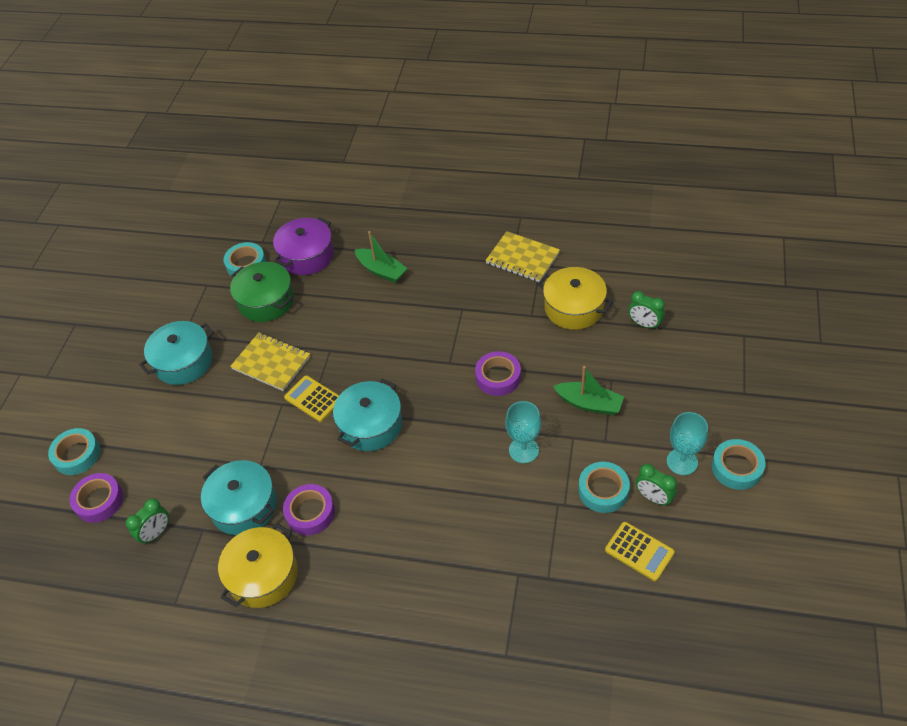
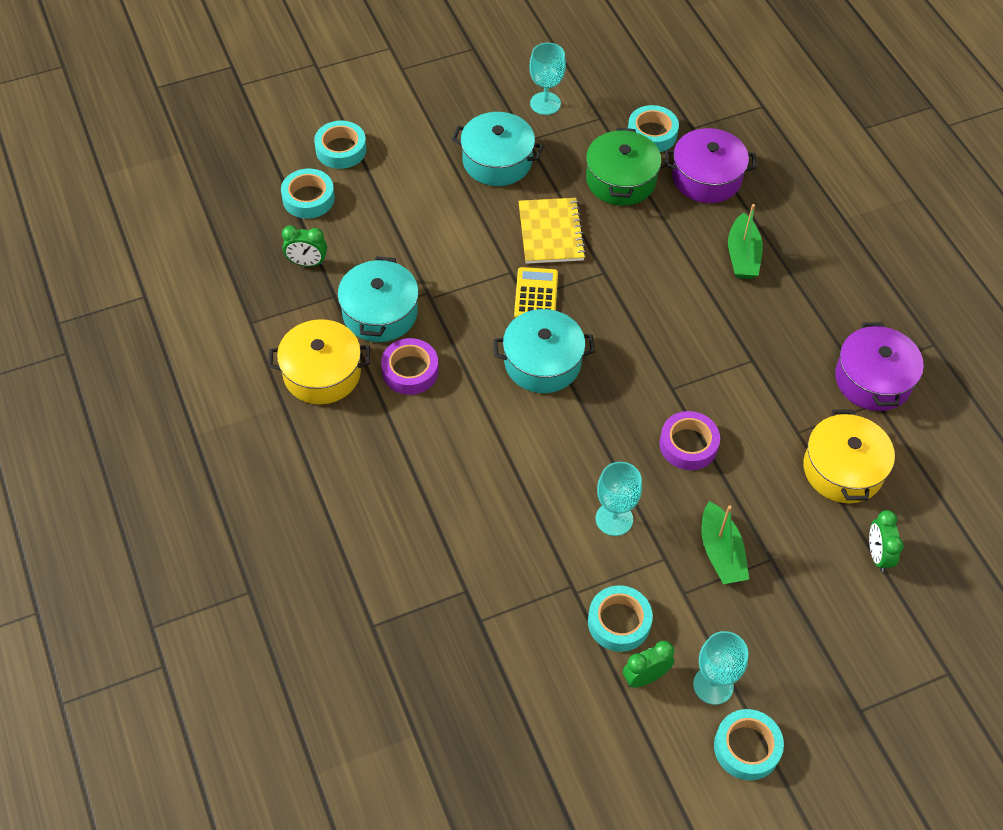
camera: 50 degrees right, 5 degrees up
purple tape [70,473,123,523] -> turquoise tape [281,169,335,219]
yellow notebook [485,231,560,282] -> purple pot [835,322,924,411]
yellow calculator [605,522,675,581] -> none
green clock [636,464,677,506] -> green clock turned 60 degrees clockwise [623,641,674,688]
none -> turquoise goblet [529,43,566,115]

